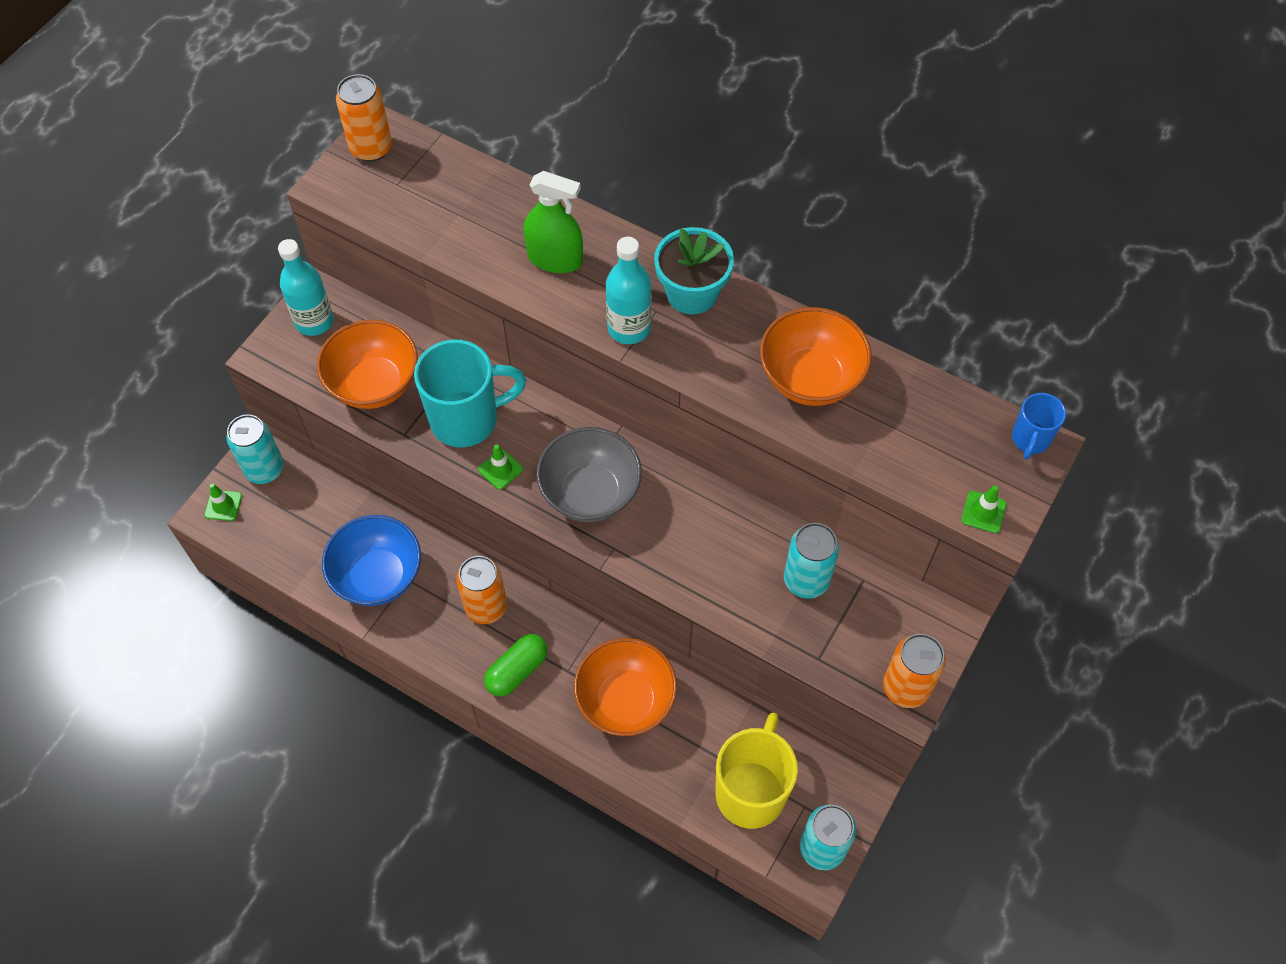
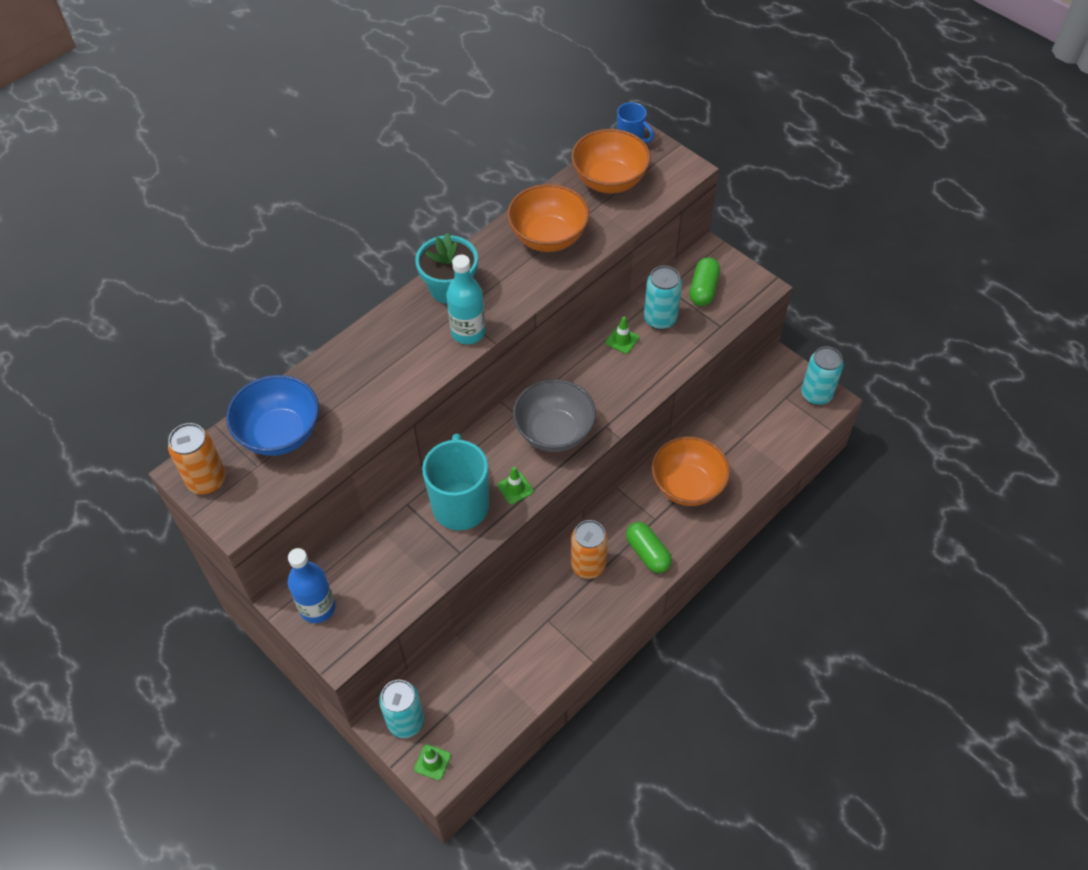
camera: 75 degrees left, 5 degrees down
turquoise bottle [278,239,334,336] -> blue bottle [288,548,335,623]
orange bowl [317,320,418,409] -> orange bowl moved to [571,129,651,193]
blue bowl [322,515,421,606] -> blue bowl moved to [226,375,319,456]
green spray bottle [524,171,583,273] -> none
yellow mug [715,713,798,829] -> none
orange can [883,634,946,708] -> none
green traffic cone [961,485,1006,533] -> green traffic cone moved to [606,317,639,354]
none -> green capsule [689,257,720,306]

